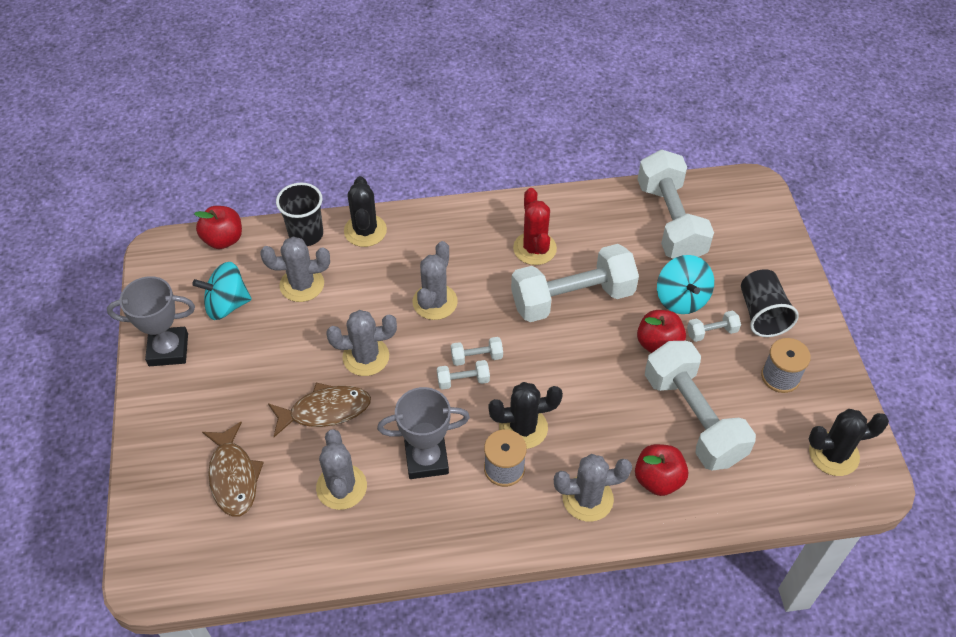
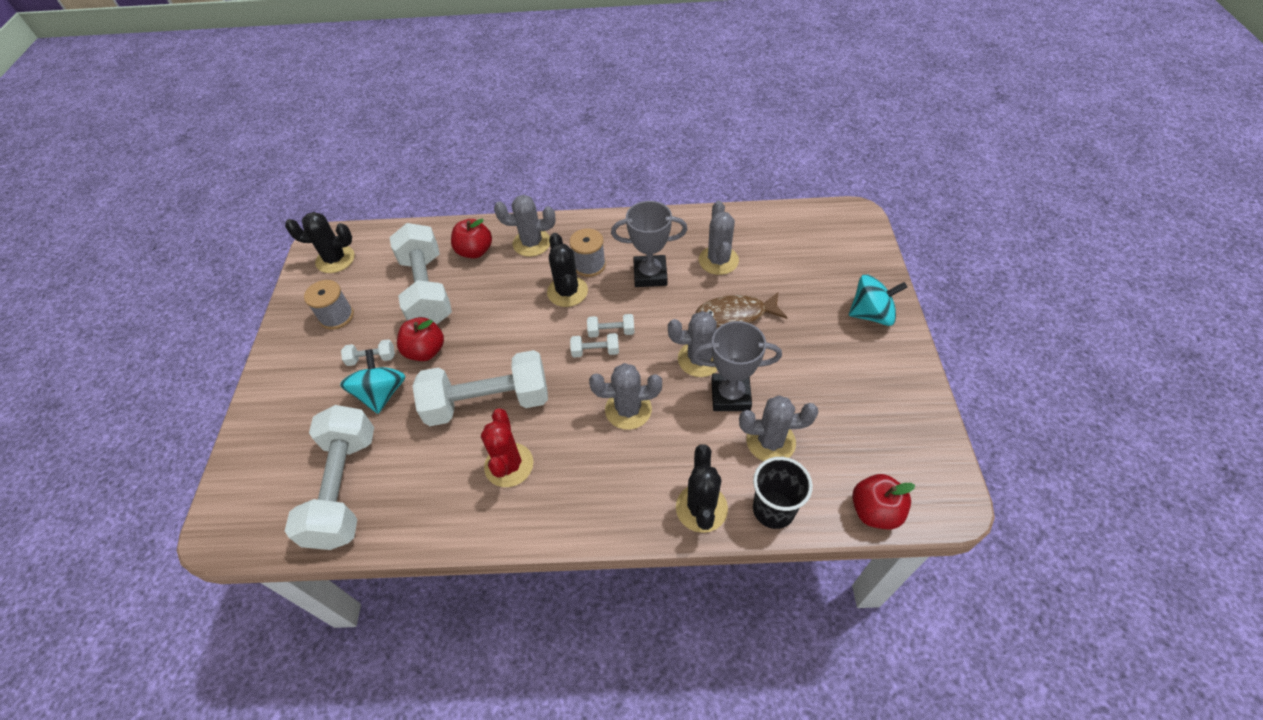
camera: 170 degrees left, 0 degrees up
grey trophy [107,276,195,366] -> grey trophy moved to [692,321,782,411]
turquoise spinning top [192,262,252,320] -> turquoise spinning top moved to [849,274,907,326]
brown fish [202,422,264,517] -> none
grey cactus [413,241,458,320] -> grey cactus turned 60 degrees clockwise [589,363,662,430]
black cactus [488,382,563,449] -> black cactus turned 75 degrees clockwise [547,233,588,307]
black cup [741,269,799,337] -> none

